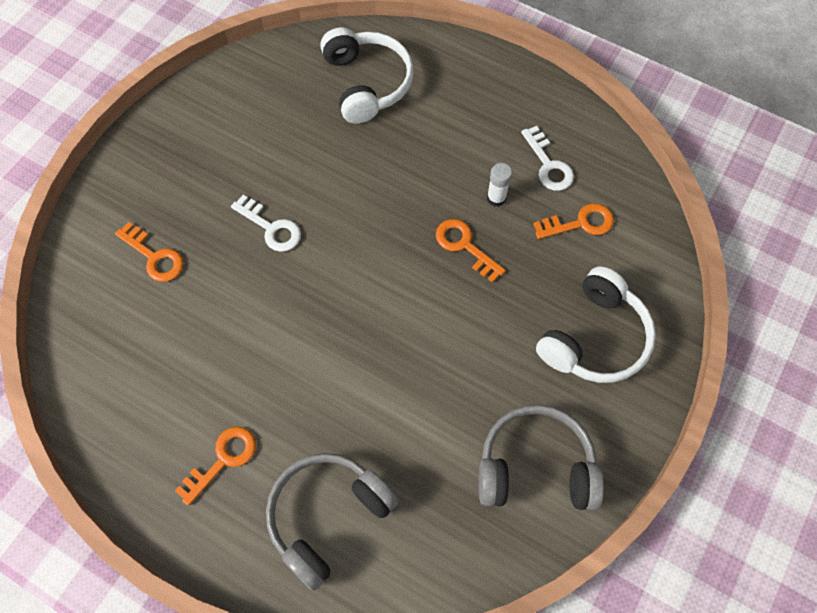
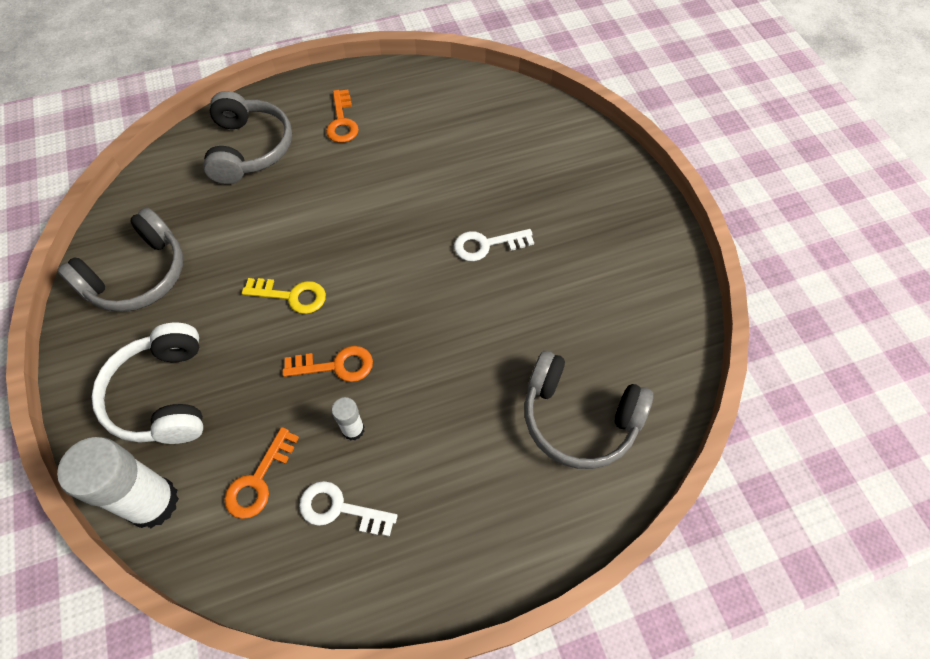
camera: 130 degrees right, 5 degrees down
orange key [115,222,183,282] -> none
white headphones [320,27,414,124] -> grey headphones [524,351,653,469]
none -> white glue stick [57,437,179,528]
none -> yellow key [242,278,326,314]

